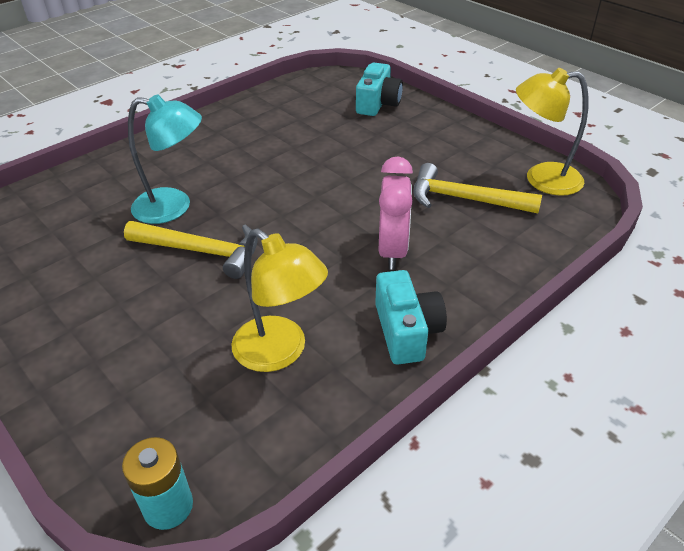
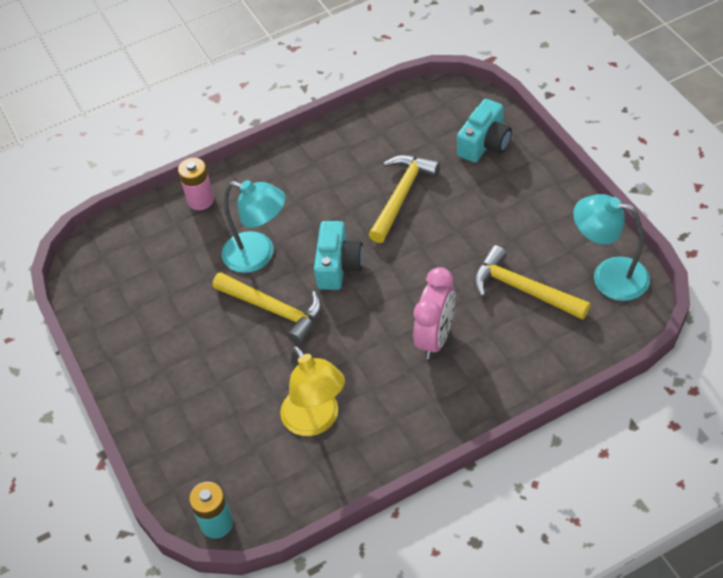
camera: 20 degrees right, 10 degrees up
turquoise camera [375,270,447,364] -> turquoise camera moved to [314,221,364,290]
yellow lamp [516,68,588,196] -> turquoise lamp [573,194,650,301]
none -> pink battery [178,158,214,210]
none -> yellow hammer [369,155,440,243]

